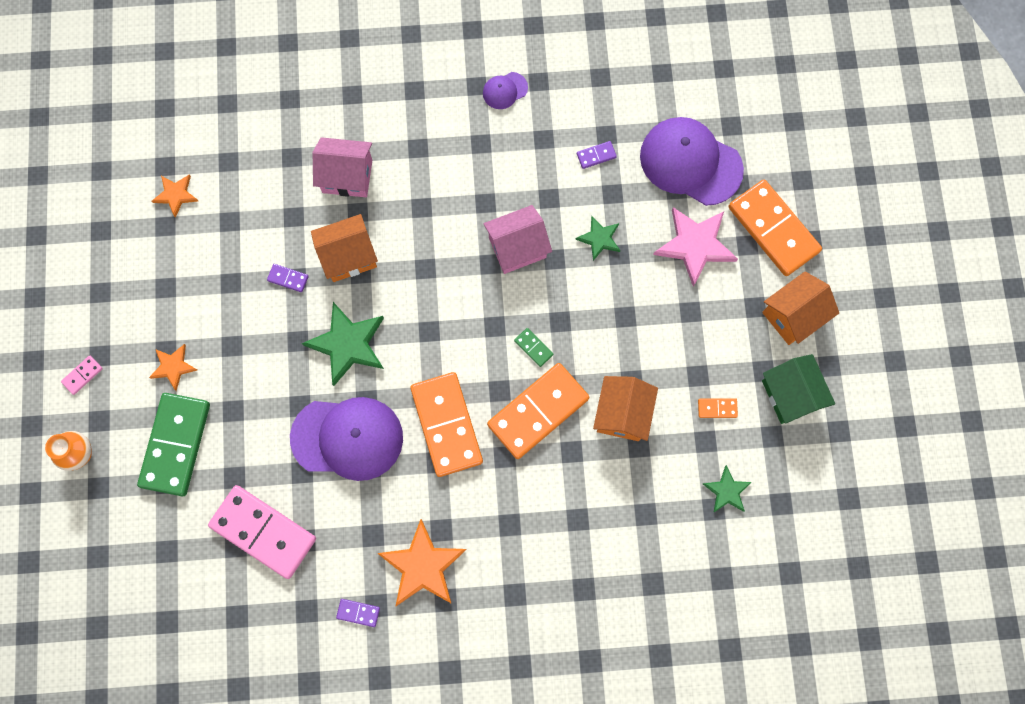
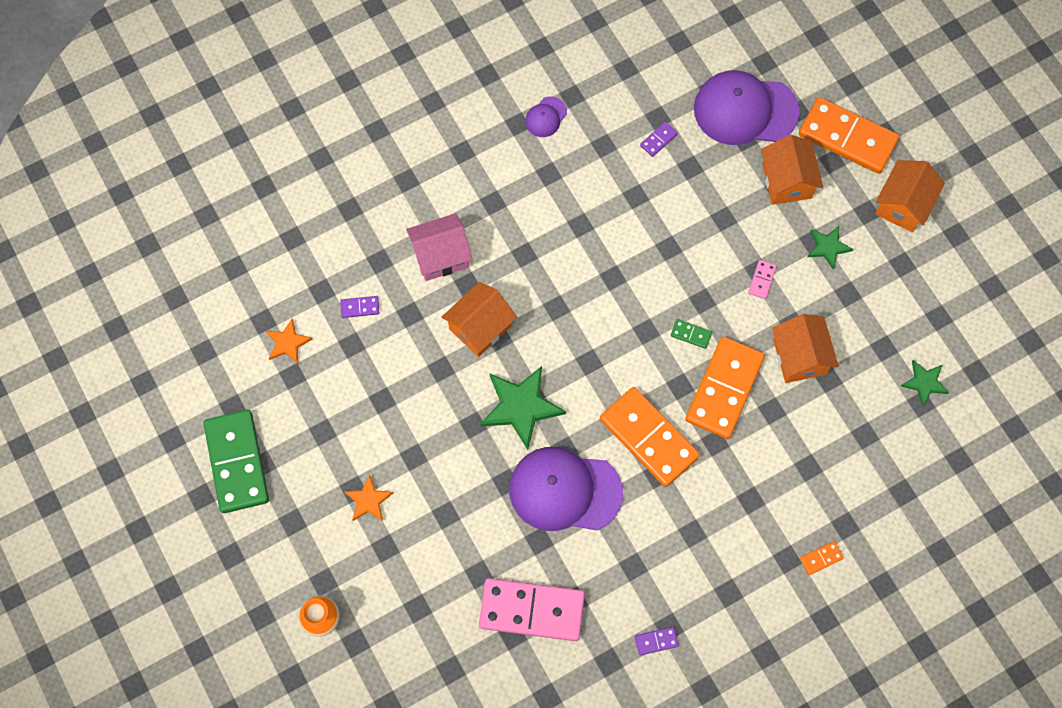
camera: 25 degrees left, 5 degrees down
pink domino [61,356,103,395] -> pink domino moved to [748,260,777,299]
green domino [137,393,210,496] -> green domino moved to [203,410,269,513]
purple domino [267,264,308,292] -> purple domino moved to [340,296,379,318]
purple cap [290,397,403,481] -> purple cap turned 150 degrees counterclockwise [509,447,623,531]
orange star [377,519,467,606] -> none
pink house [484,205,552,274] -> none
green star [575,216,621,261] -> green star moved to [807,226,853,270]
pink star [653,207,738,287] -> orange house [761,135,823,205]
orange domino [698,398,738,418] -> orange domino moved to [800,541,844,575]
green house [762,354,835,424] -> none

